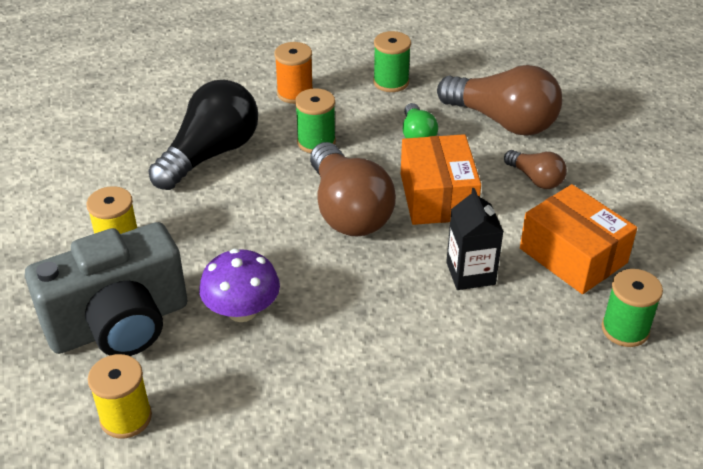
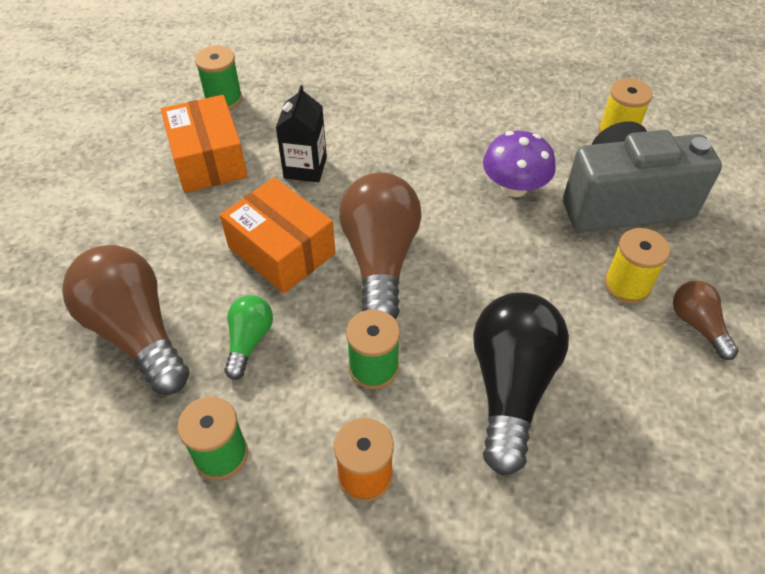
camera: 160 degrees left, 10 degrees up
black light bulb [148,80,258,190] -> black light bulb turned 135 degrees clockwise [473,292,569,476]
orange box [401,134,481,225] -> orange box turned 60 degrees counterclockwise [220,177,335,293]
brown light bulb [504,150,567,189] -> brown light bulb moved to [673,281,739,360]

